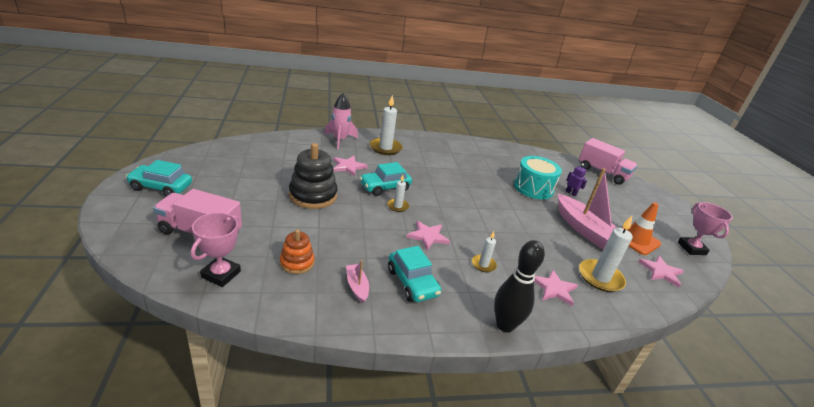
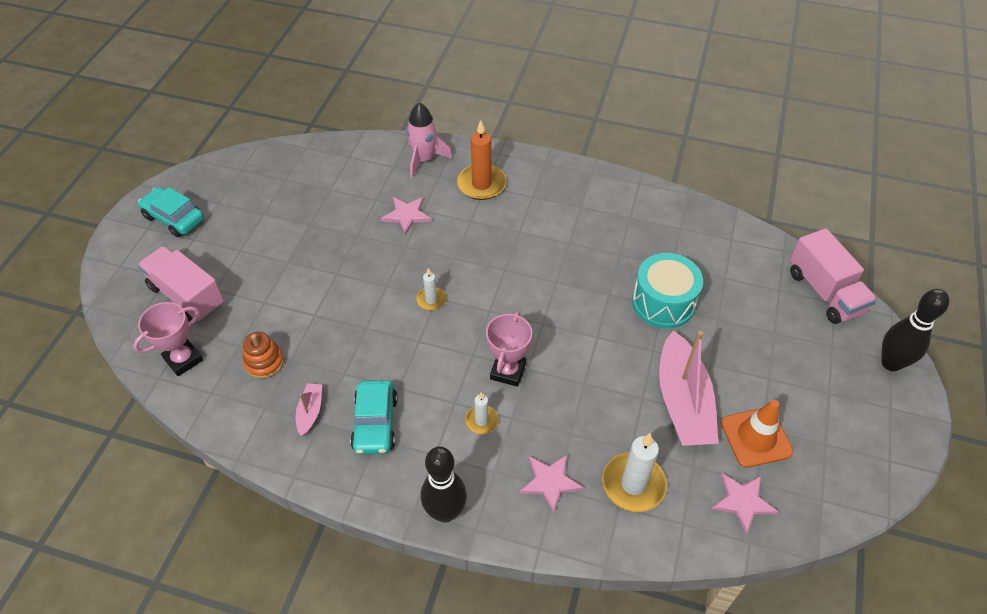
camera: 30 degrees right, 20 degrees up
black stacking toy [289,143,338,209] -> none
turquoise car [360,162,412,196] -> none
white candle [370,95,403,155] -> orange candle [457,120,506,200]
pink star [406,221,450,251] -> none
purple robot [566,163,587,196] -> none
pink trophy [678,202,733,255] -> pink trophy moved to [486,311,532,387]
none -> black bowling pin [881,289,949,371]

